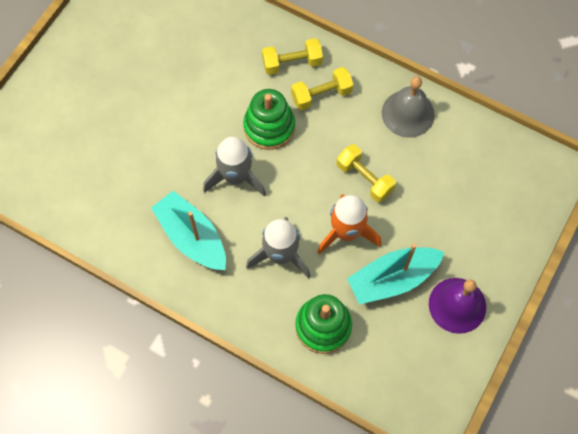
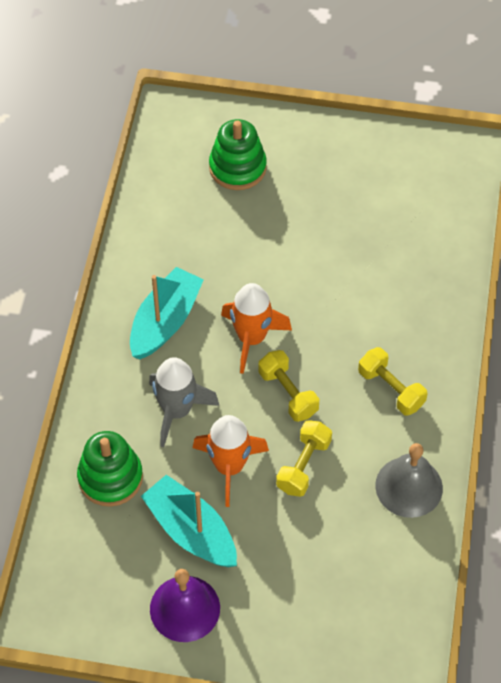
camera: 70 degrees right, 10 degrees down
grey rocket [203,137,266,197] -> orange rocket [221,283,292,374]
green stacking toy [243,89,295,150] -> green stacking toy moved to [209,119,267,190]
yellow dumbbell [262,38,323,75] -> yellow dumbbell moved to [259,350,319,422]

